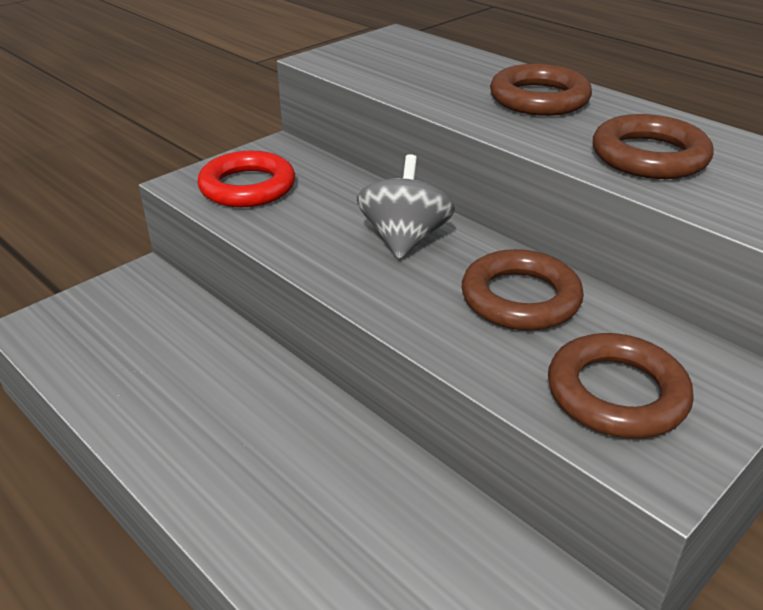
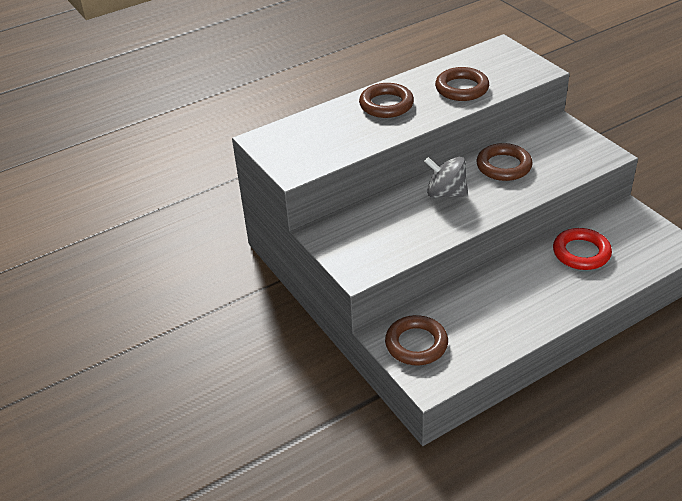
camera: 75 degrees left, 5 degrees up
red ring [197,151,295,207] -> red ring moved to [553,228,612,270]
brown ring [548,333,694,439] -> brown ring moved to [385,315,448,365]

